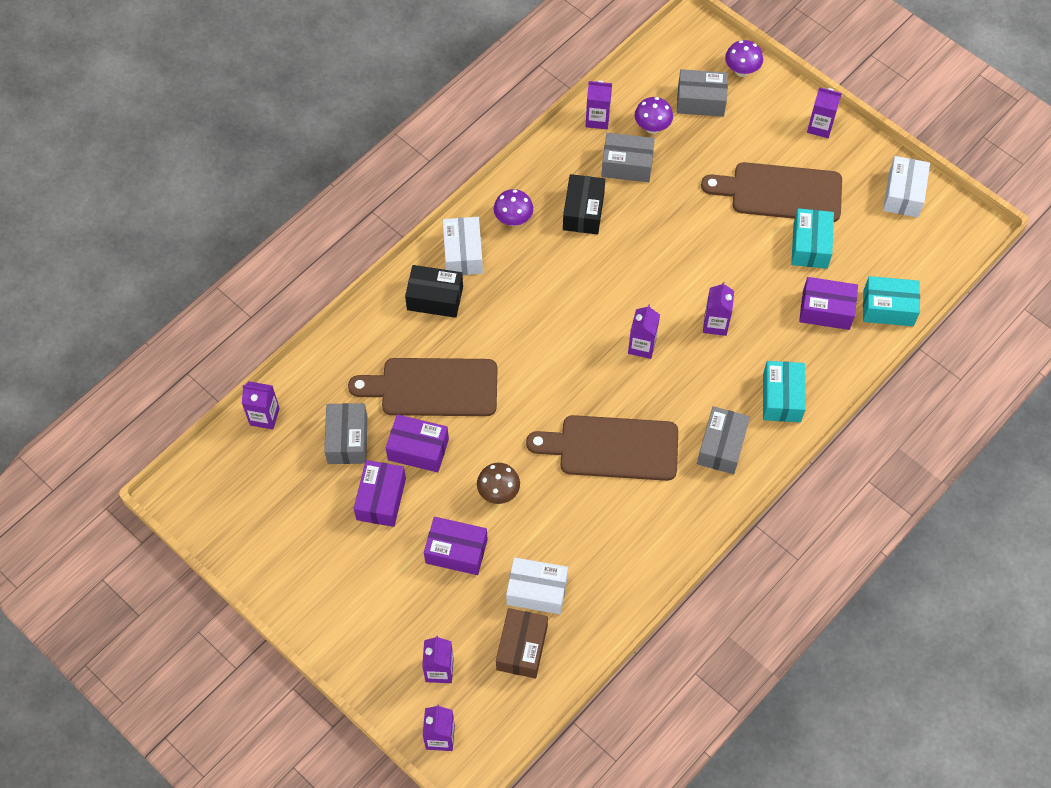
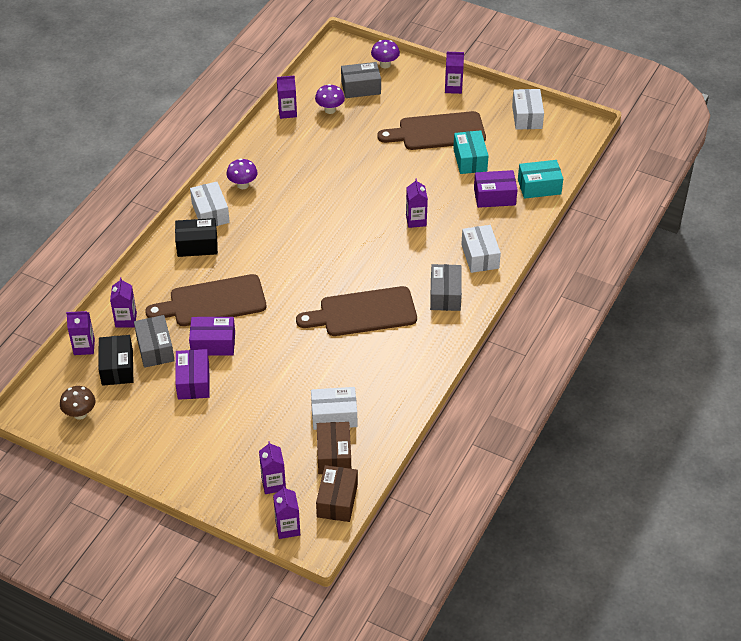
camera: 15 degrees left, 15 degrees down
purple box [424,517,488,575] -> none
brown mushroom [477,463,520,504] -> brown mushroom moved to [60,386,96,420]
black box [563,174,605,235] -> black box moved to [99,335,133,386]
grey box [601,133,655,182] -> none
purple carton [628,304,660,359] -> purple carton moved to [110,277,137,328]
turquoise box [763,361,806,422] -> white box [461,225,501,273]
none -> brown box [316,465,358,522]

